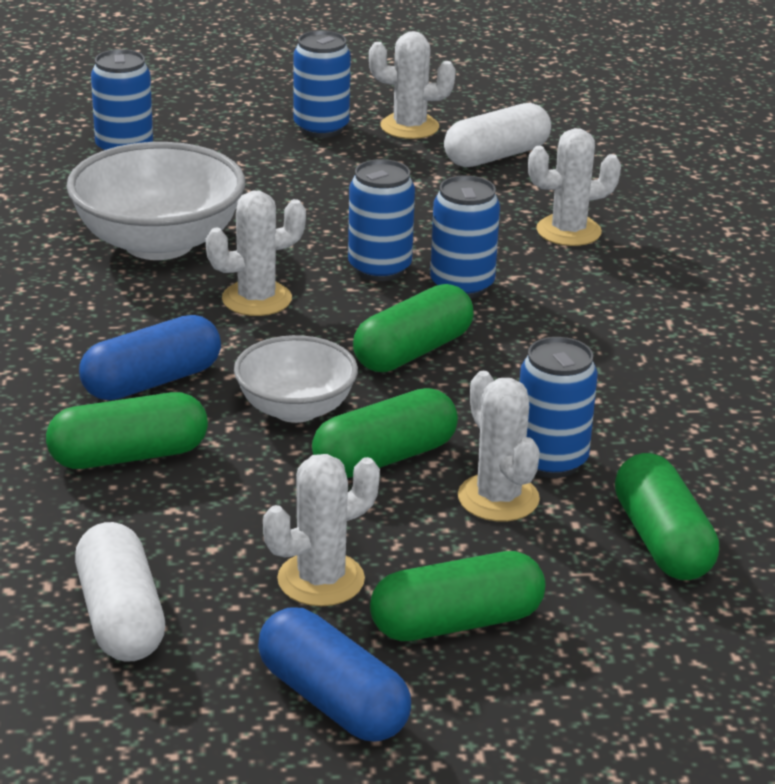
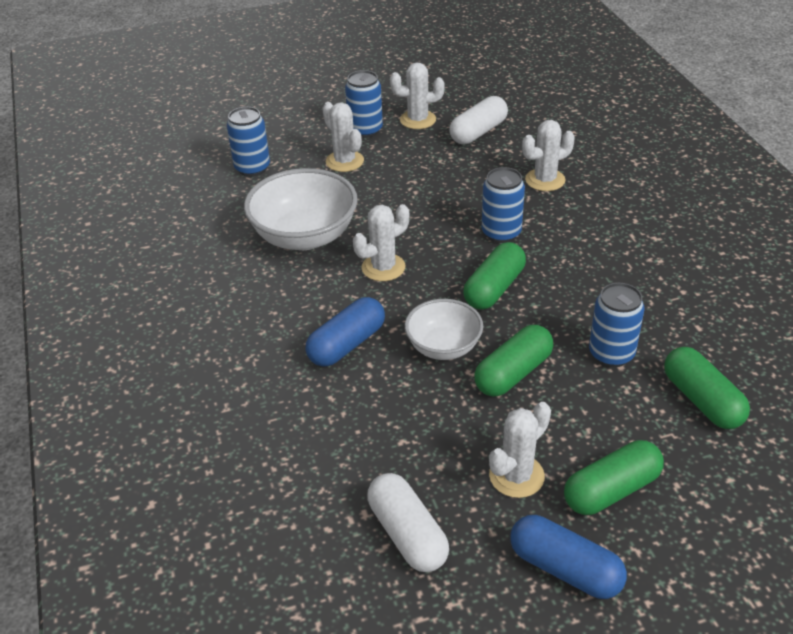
camera: 10 degrees left, 10 degrees up
green capsule [46,392,208,469] -> none
blue can [348,159,415,281] -> none
white cactus [458,371,540,522] -> white cactus moved to [322,102,364,172]

